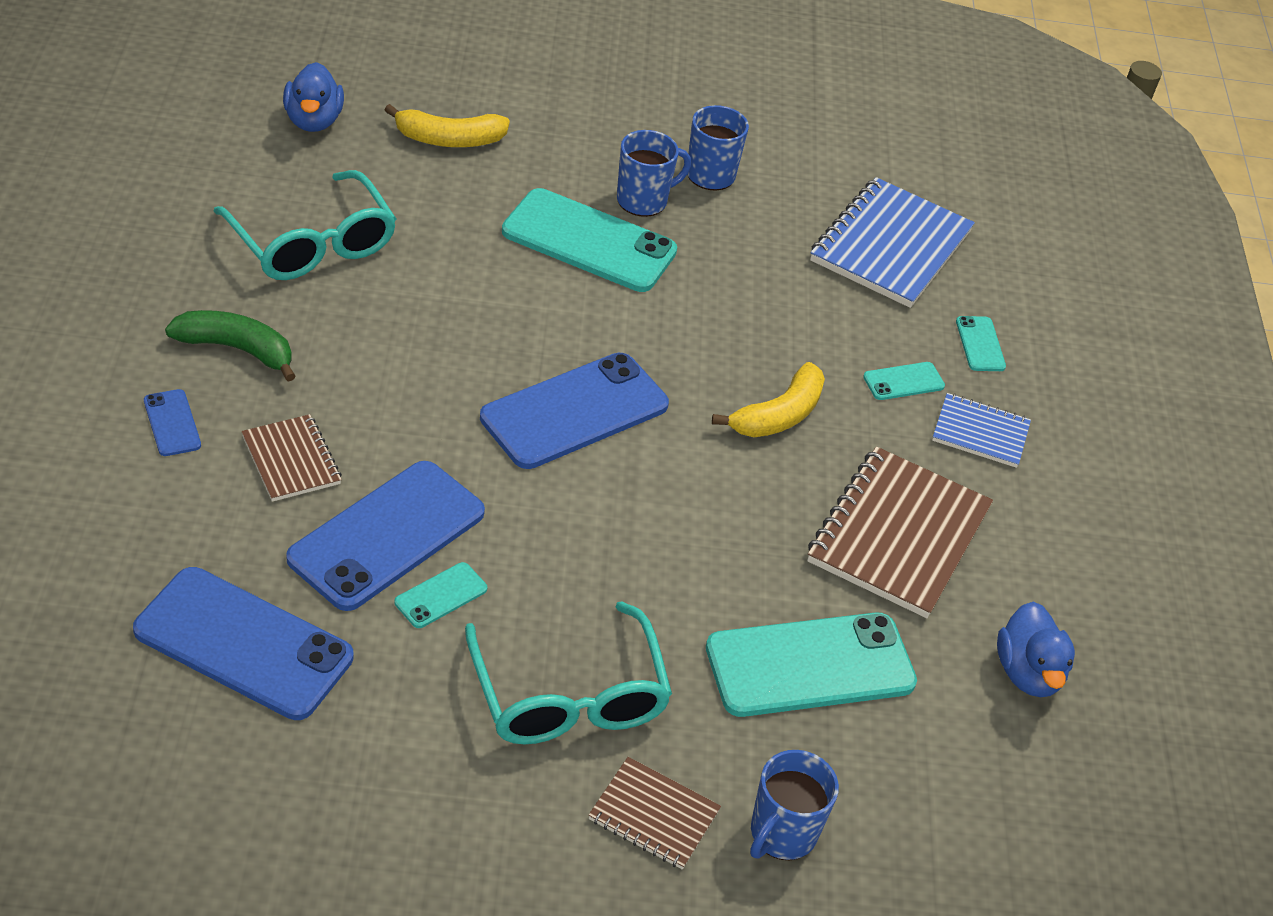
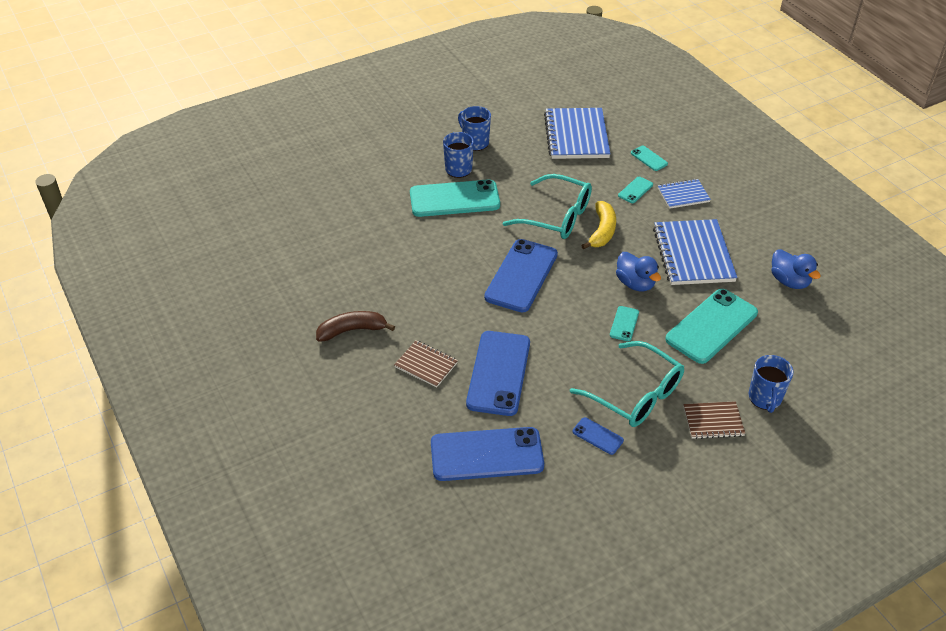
camera: 25 degrees left, 0 degrees up
blue phone [144,389,201,456] -> blue phone moved to [573,417,624,455]
green banana [165,310,296,382] -> brown banana [316,311,395,342]
turquoise glasses [214,170,396,280] -> turquoise glasses moved to [503,174,592,239]
blue duck [283,62,344,132] -> blue duck moved to [616,252,661,291]
yellow banana [385,104,510,147] -> none
turquoise phone [395,562,487,628] -> turquoise phone moved to [610,306,639,341]
brown notebook [807,447,993,618] -> blue notebook [653,219,738,285]

